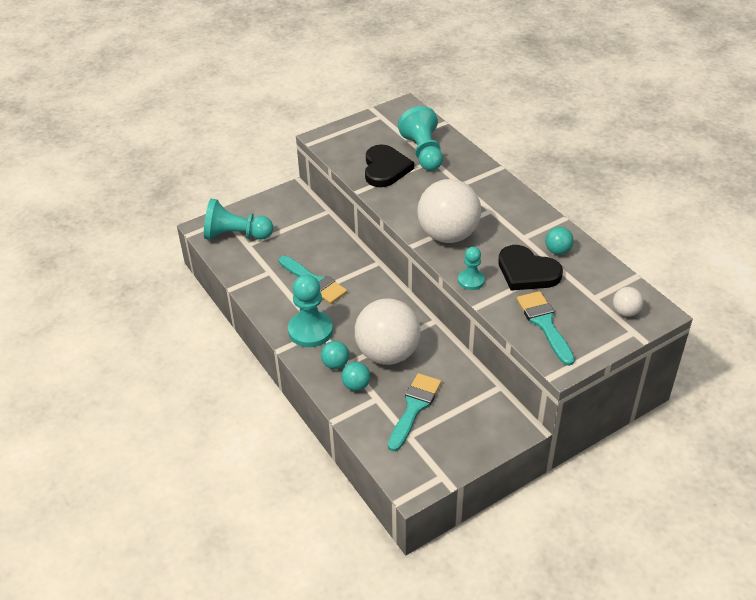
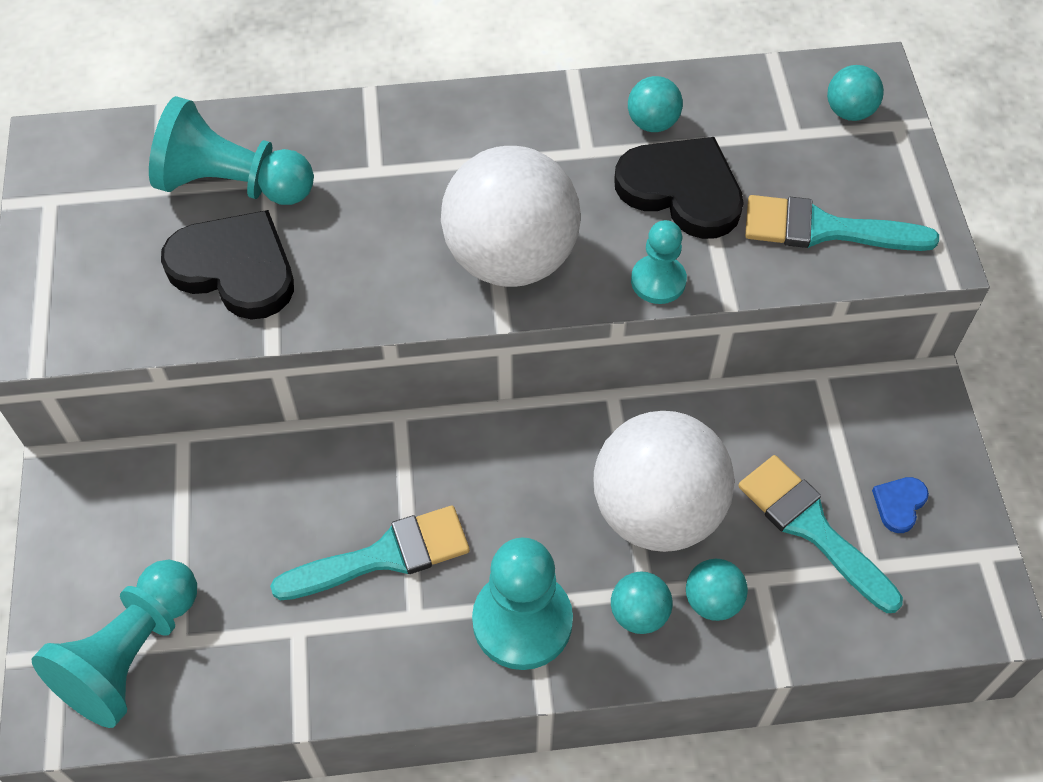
camera: 65 degrees left, 15 degrees up
black heart [498,245,563,291] -> black heart turned 120 degrees counterclockwise [614,137,744,239]
white ball [613,287,644,317] -> turquoise ball [827,65,884,121]
none -> blue heart [872,477,929,533]

